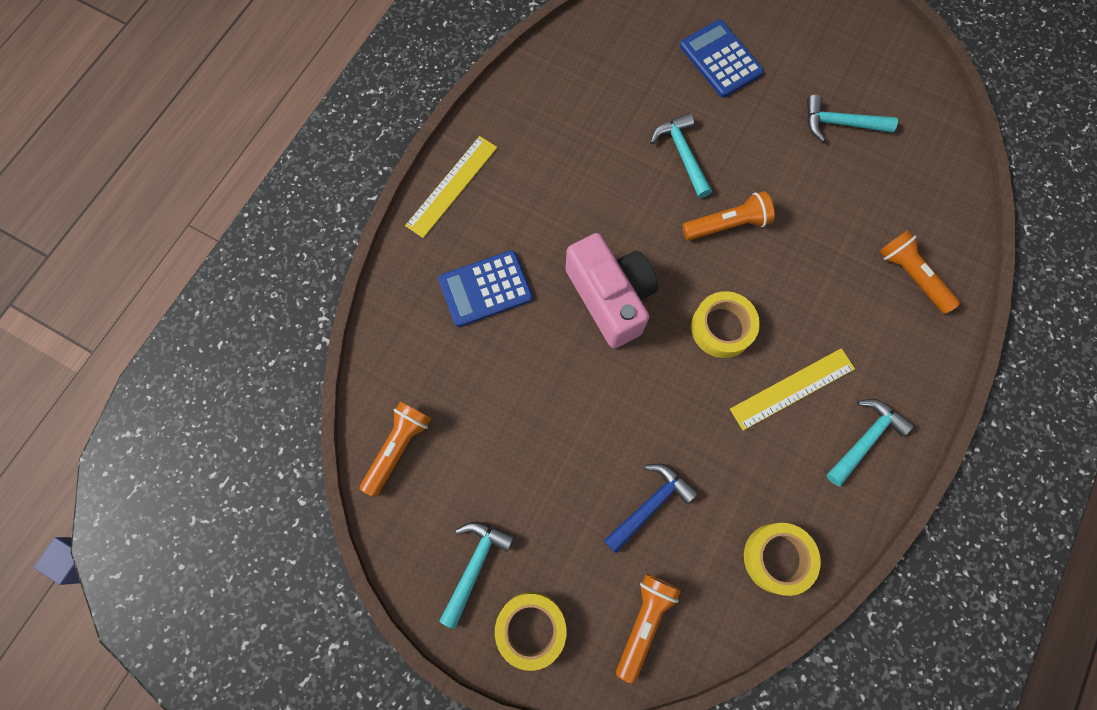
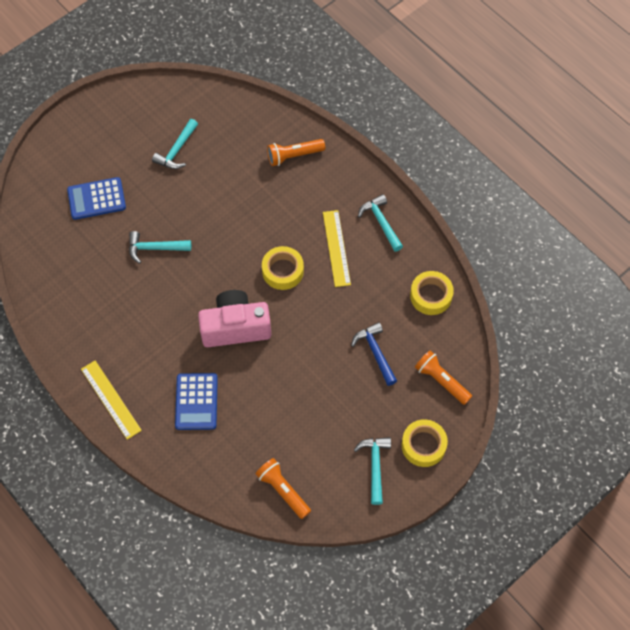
camera: 70 degrees left, 10 degrees down
turquoise hammer [439,522,515,629] -> turquoise hammer turned 45 degrees clockwise [354,437,391,505]
orange flashlight [682,191,774,240] -> none

